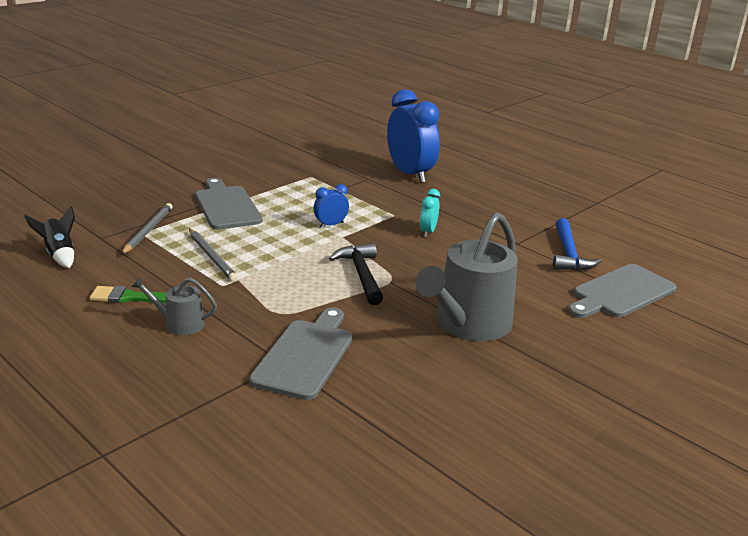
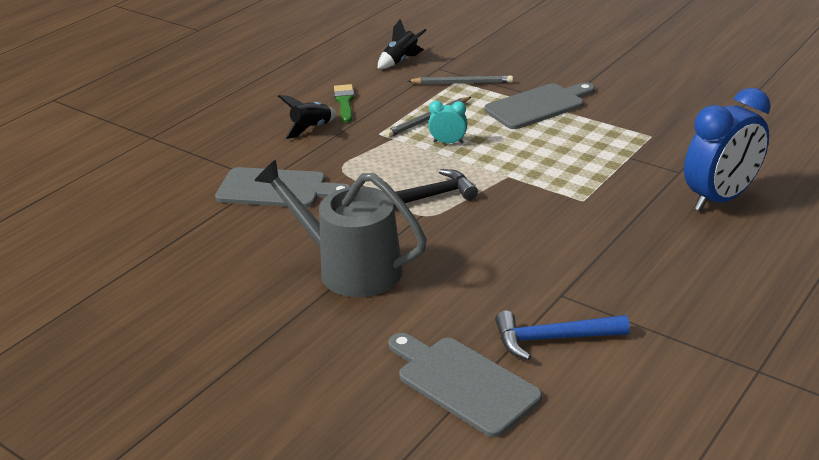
camera: 85 degrees right, 5 degrees up
grey watering can [132,277,217,335] -> black rocket [278,95,337,139]
blue clock [313,184,349,227] -> none
turquoise clock [420,189,440,237] -> turquoise clock moved to [428,101,468,144]

